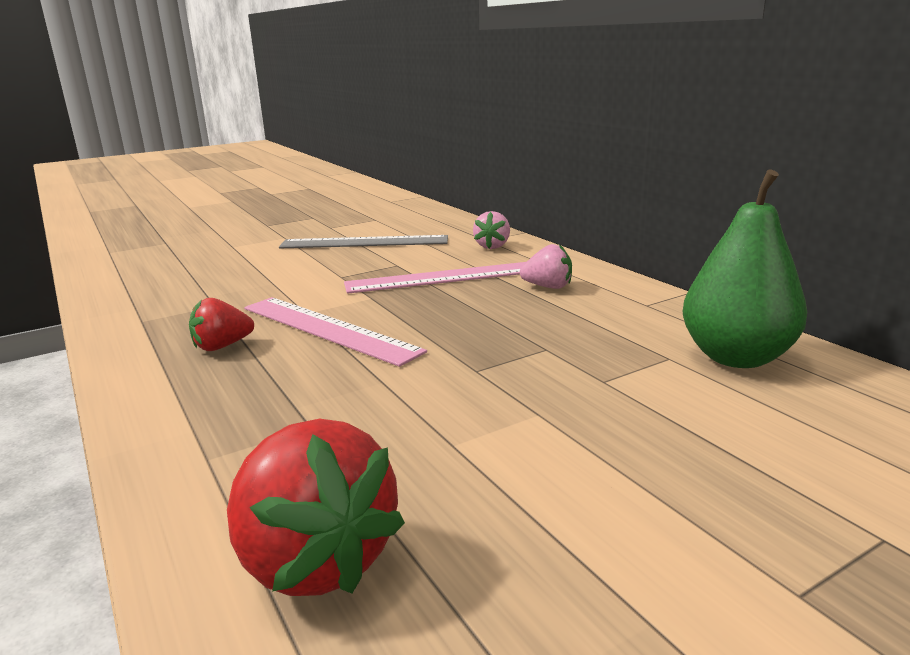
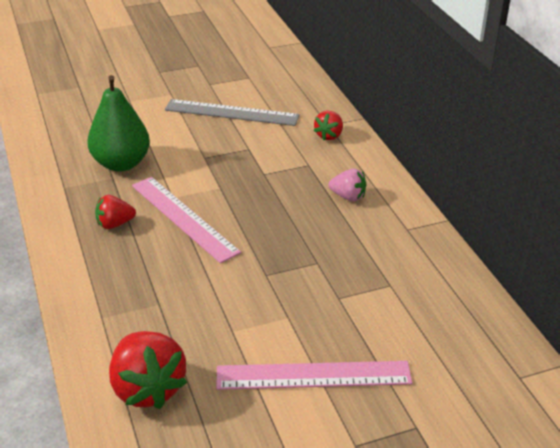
camera: 10 degrees right, 15 degrees up
pink ruler [344,262,526,294] -> pink ruler moved to [216,361,412,390]
pink strawberry [473,211,510,249] -> red strawberry [314,111,343,140]
green pear [683,169,807,368] -> green pear moved to [87,75,150,172]

